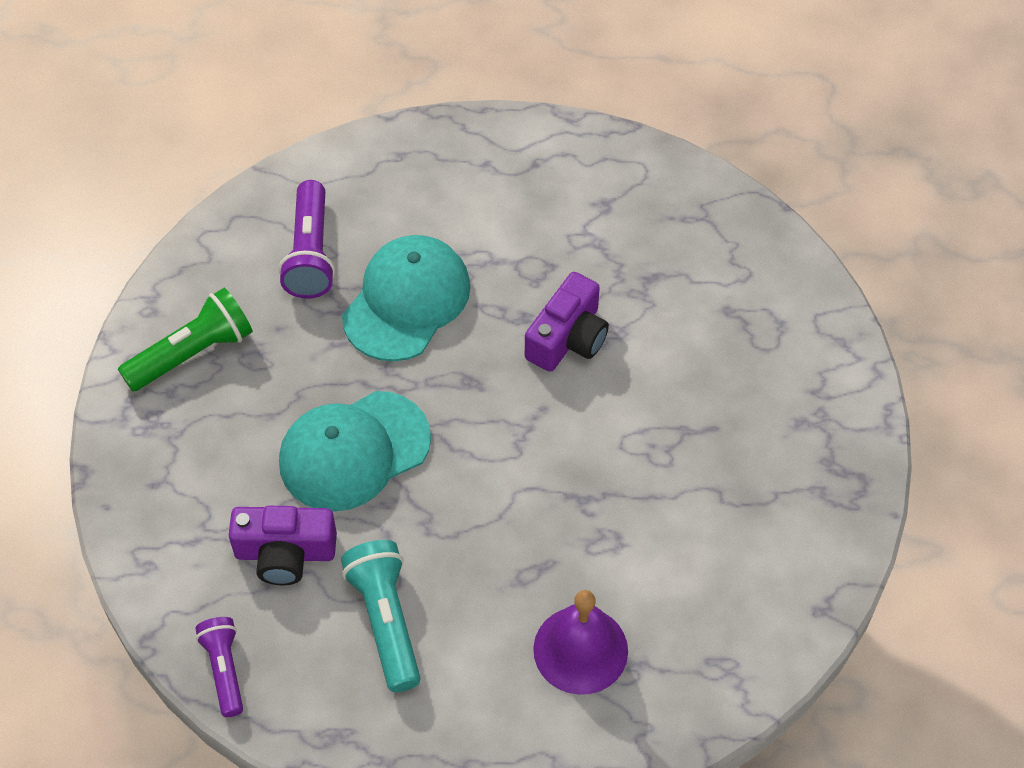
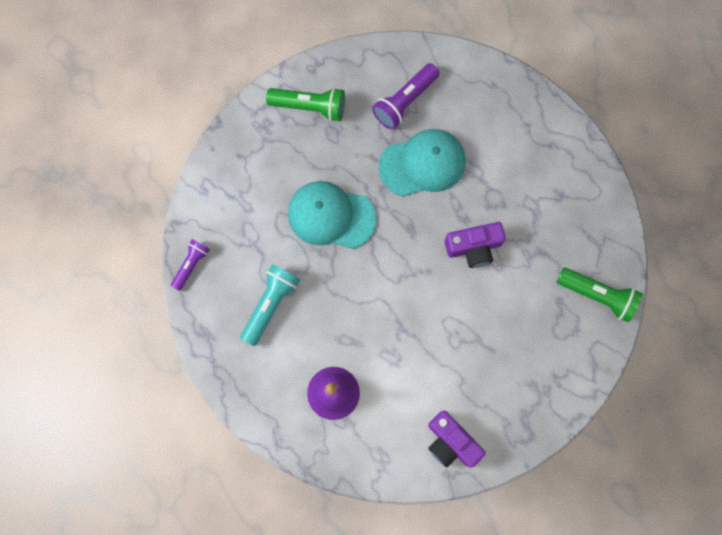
camera: 45 degrees right, 20 degrees up
purple camera [229,506,337,585] -> purple camera moved to [428,411,486,468]
none -> green flashlight [557,268,642,323]

